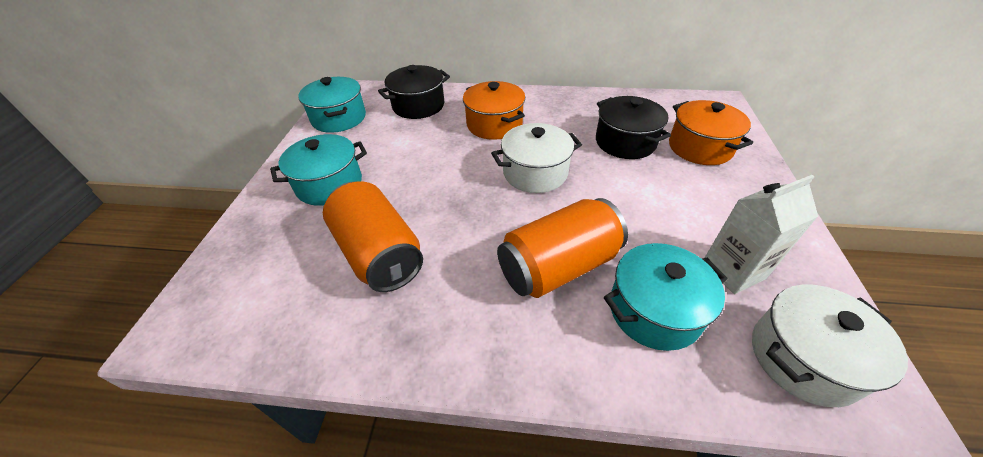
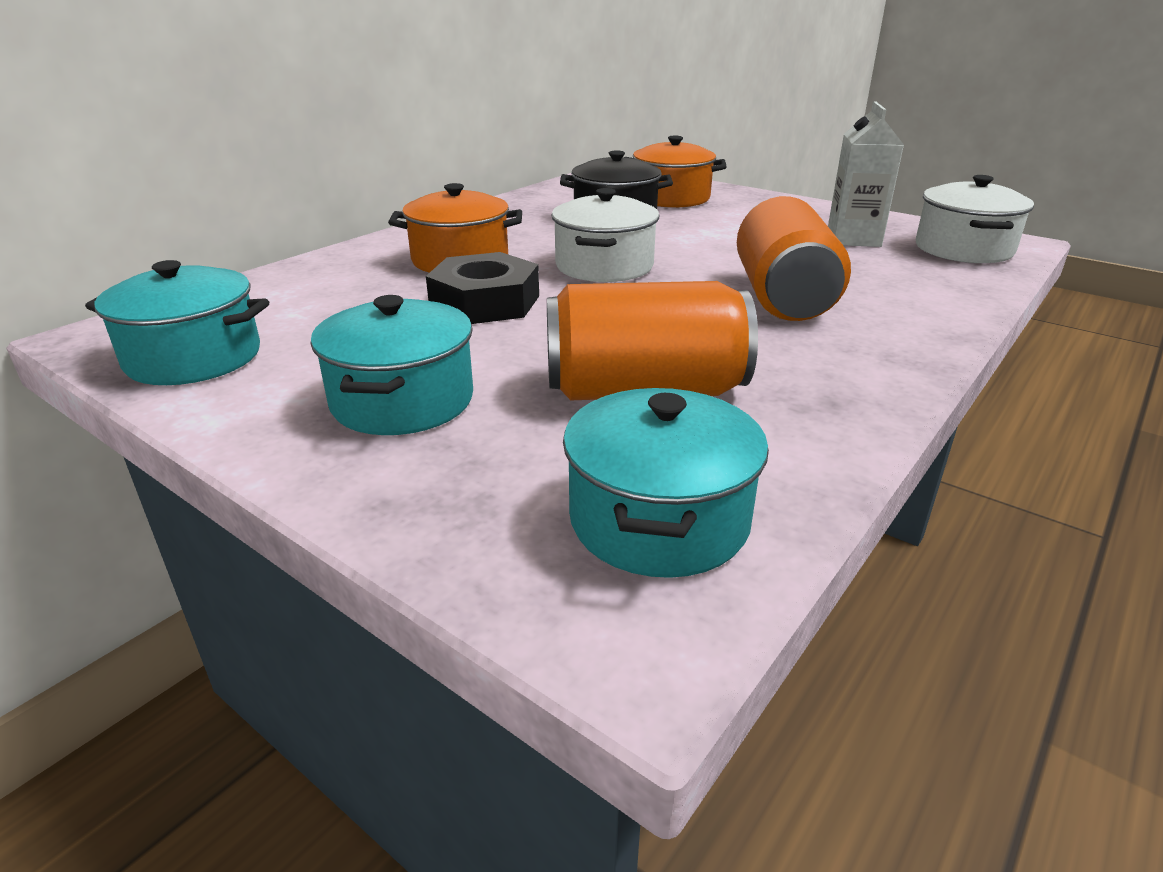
camera: 60 degrees left, 15 degrees down
black pot [378,65,450,119] -> none
turquoise pot [604,243,727,351] -> turquoise pot moved to [563,388,769,578]
none -> black nut [426,252,539,324]

